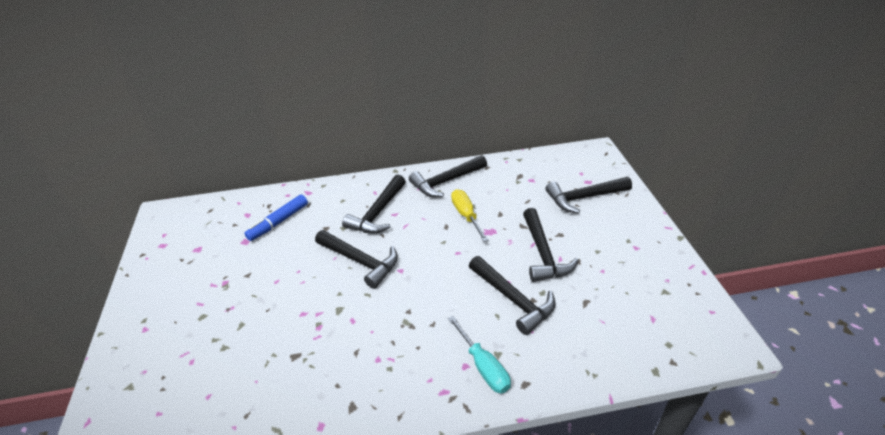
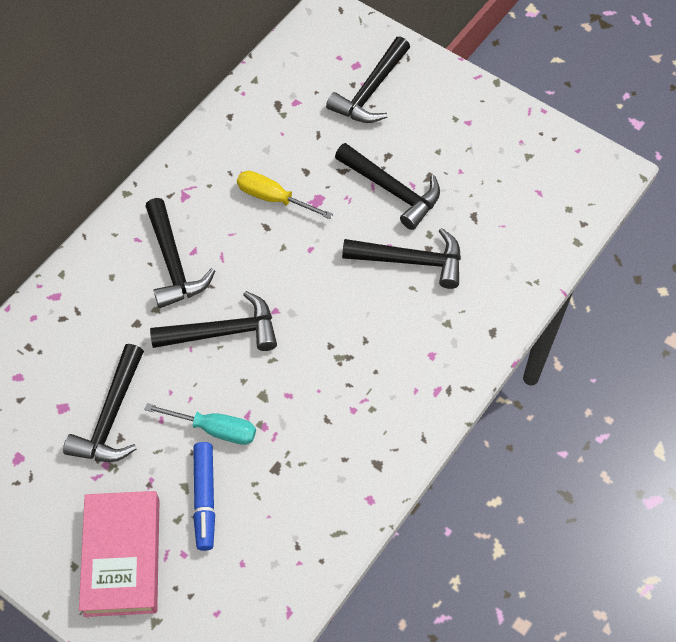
camera: 45 degrees left, 20 degrees up
blue marker [244,194,308,241] -> blue marker moved to [193,442,215,551]
black hammer [409,155,487,197] -> black hammer moved to [63,344,144,462]
turquoise screwdriver [448,316,511,393] -> turquoise screwdriver moved to [144,403,256,445]
none -> pink book [79,491,160,617]

